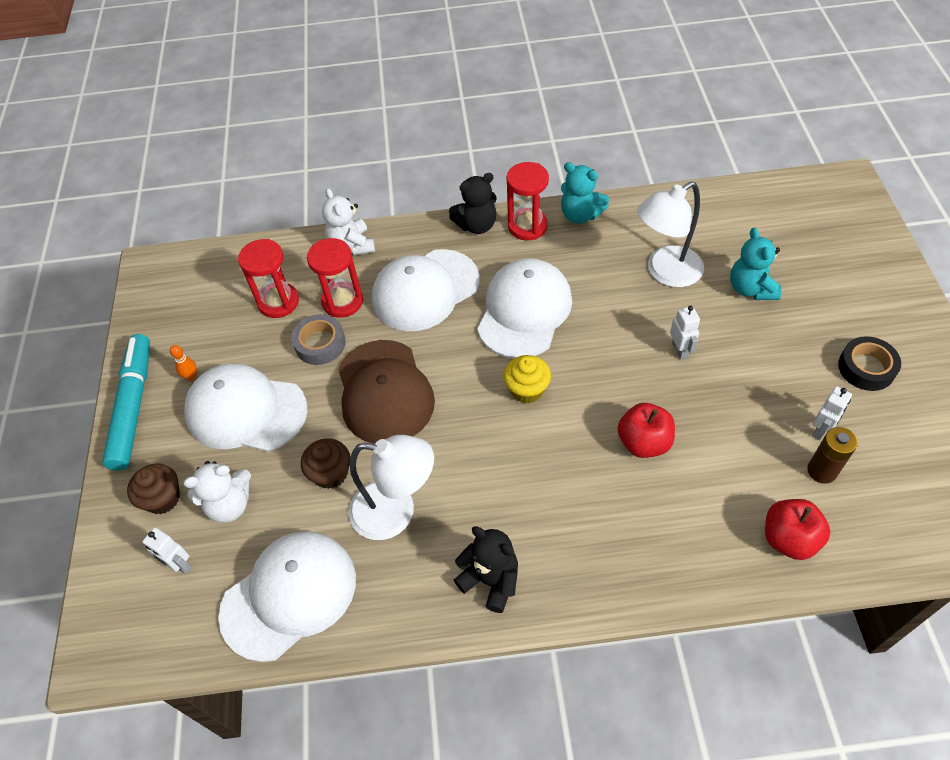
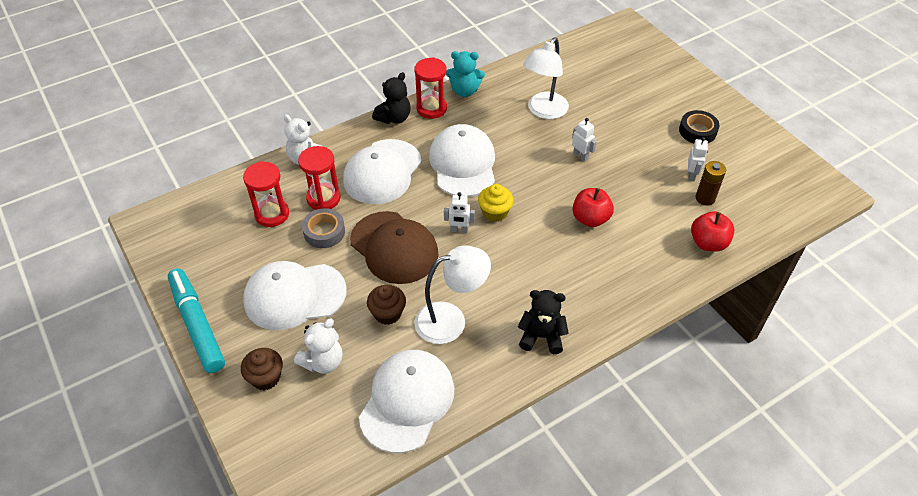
camera: 30 degrees left, 5 degrees down
white robot [142,527,192,574] -> white robot moved to [444,192,475,233]
orange bowling pin [170,345,197,381] -> none
turquoise teddy bear [730,227,781,300] -> none

